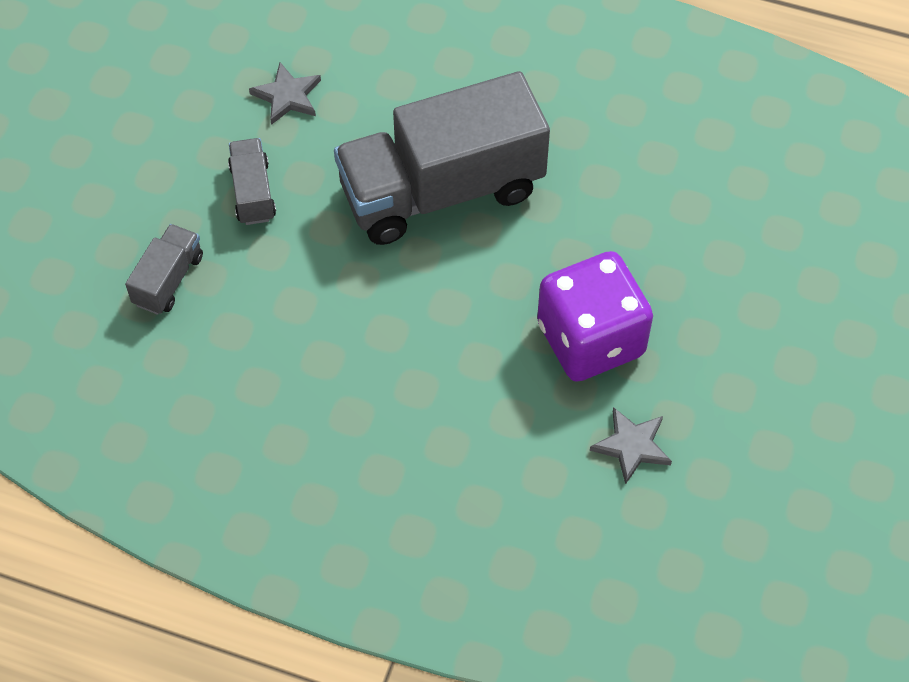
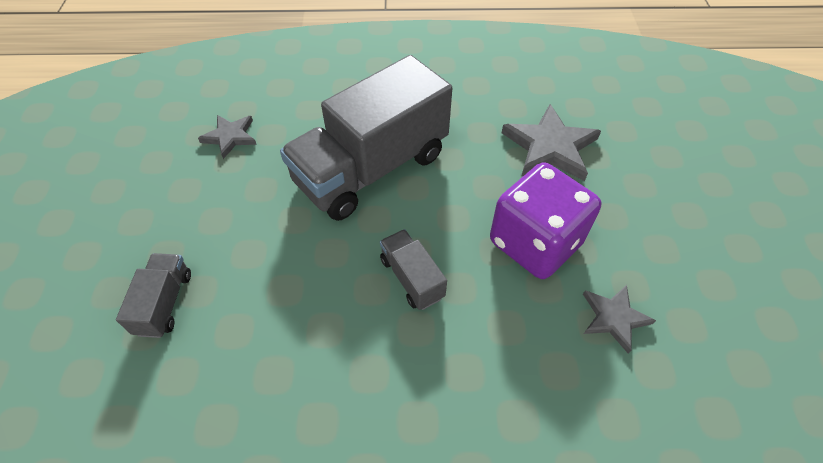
camera: 20 degrees left, 5 degrees down
grey truck [228,138,276,225] -> grey truck moved to [380,229,447,310]
none -> grey star [502,104,601,181]

